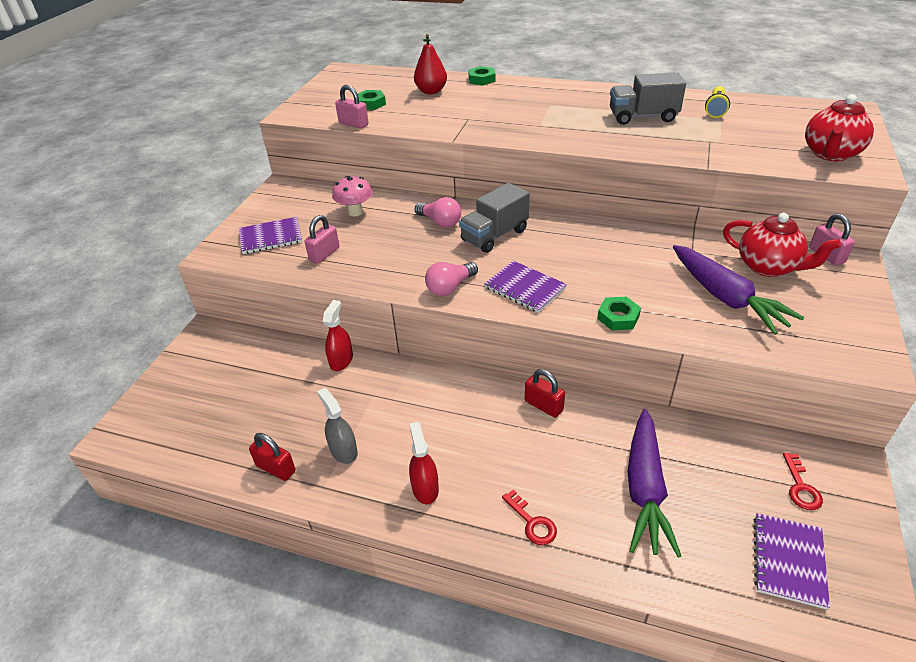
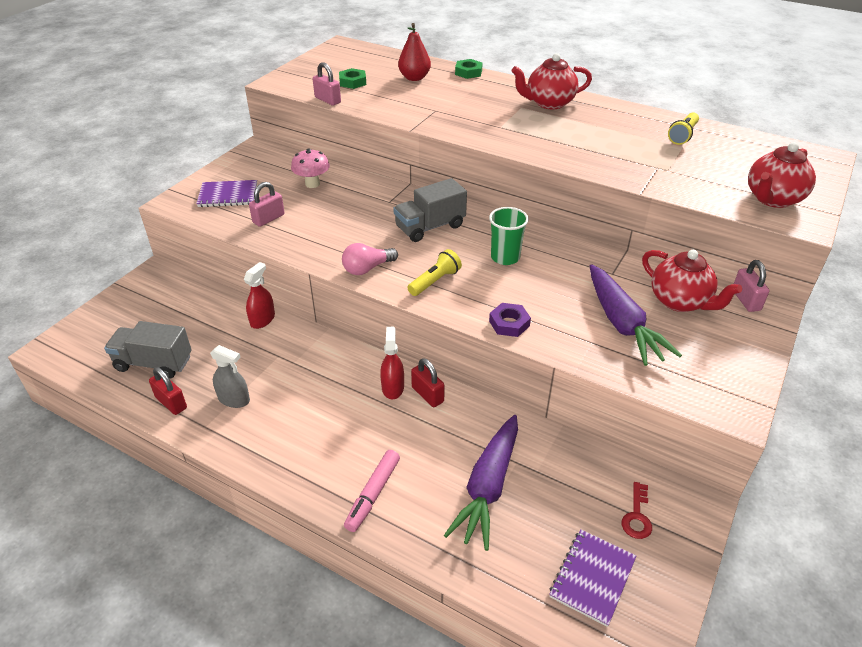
camera: 10 degrees right, 0 degrees up
grey spray bottle [317,388,358,464] -> grey spray bottle turned 135 degrees clockwise [210,345,250,408]
red spray bottle [409,422,439,504] -> red spray bottle moved to [380,327,404,399]
pink light bulb [415,197,461,228] -> none
purple notebook [484,261,567,313] -> yellow flashlight [408,249,462,296]
red key [502,490,557,545] -> pink marker [344,450,400,532]
green nut [597,297,641,330] -> purple nut [489,303,531,337]
grey truck [610,72,686,125] -> grey truck moved to [104,321,192,379]
none -> green cup [489,207,529,265]
none -> red teapot [512,53,592,109]

